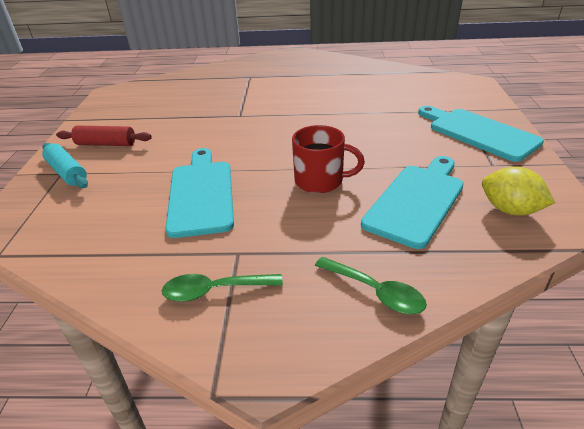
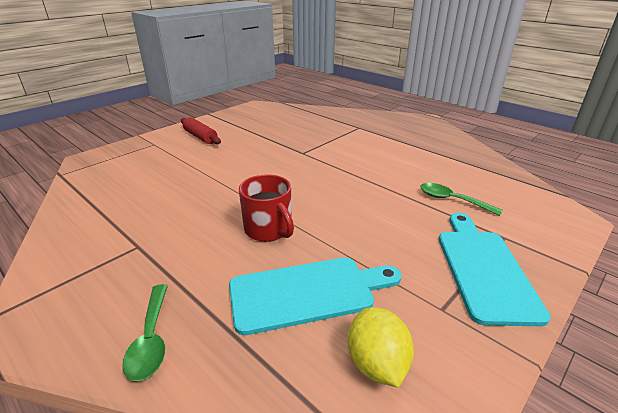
camera: 40 degrees right, 5 degrees down
turquoise rolling pin [42,143,88,188] -> none
green spoon [162,274,283,302] -> green spoon moved to [420,183,503,216]
turquoise cutting board [166,148,234,238] -> none

